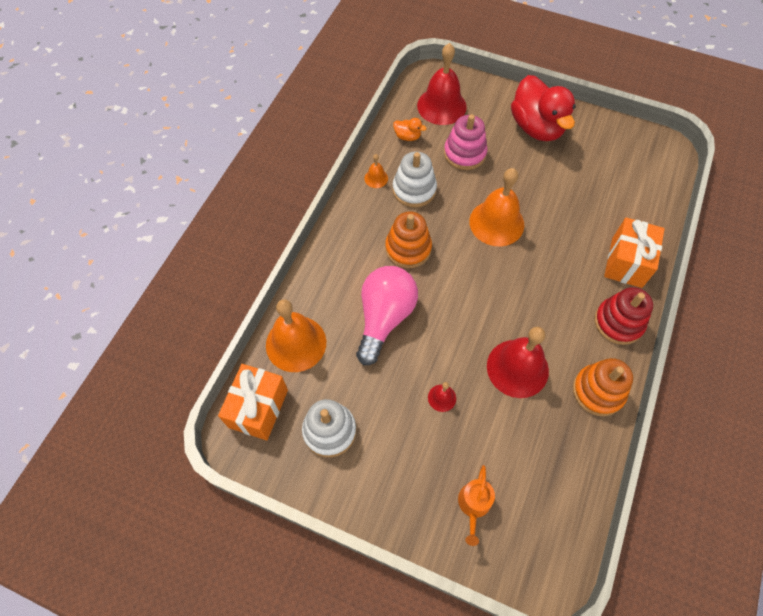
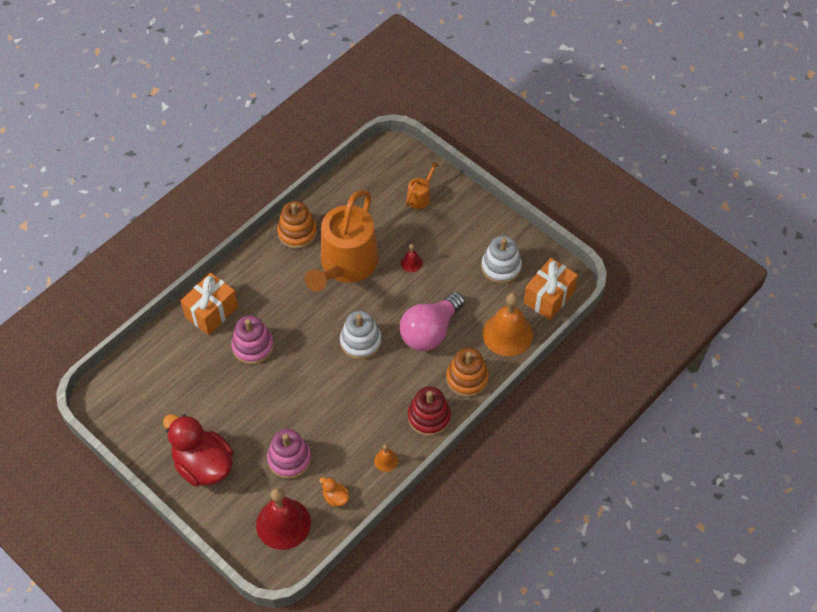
camera: 160 degrees left, 5 degrees down
orange stacking toy [385,211,432,268] -> orange stacking toy moved to [446,348,489,397]
white stacking toy [392,151,437,207] -> white stacking toy moved to [340,311,382,360]
orange bell [469,168,524,246] -> none
red bell [487,327,549,398] -> orange watering can [305,190,379,292]
red duck [511,75,576,141] -> red duck turned 45 degrees counterclockwise [163,414,233,487]
red stacking toy [595,287,653,345] -> red stacking toy moved to [408,386,451,436]
none -> pink stacking toy [231,315,274,365]

